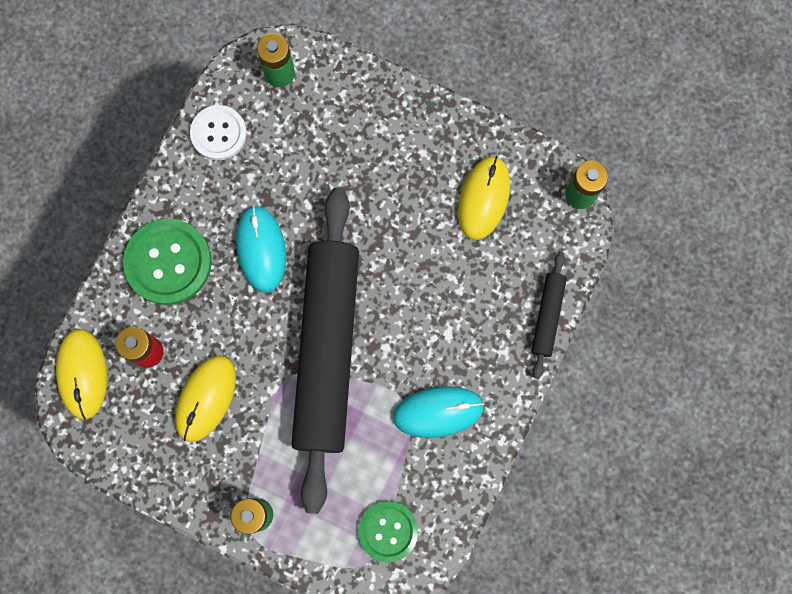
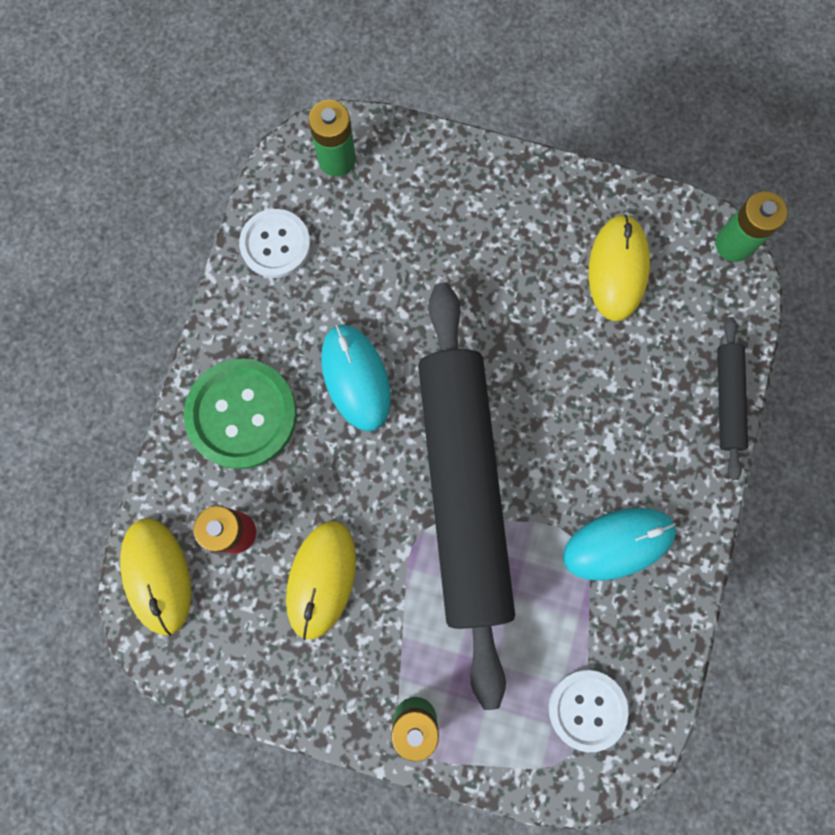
camera: 10 degrees left, 0 degrees up
green button [358,501,418,562] -> white button [549,669,629,752]

